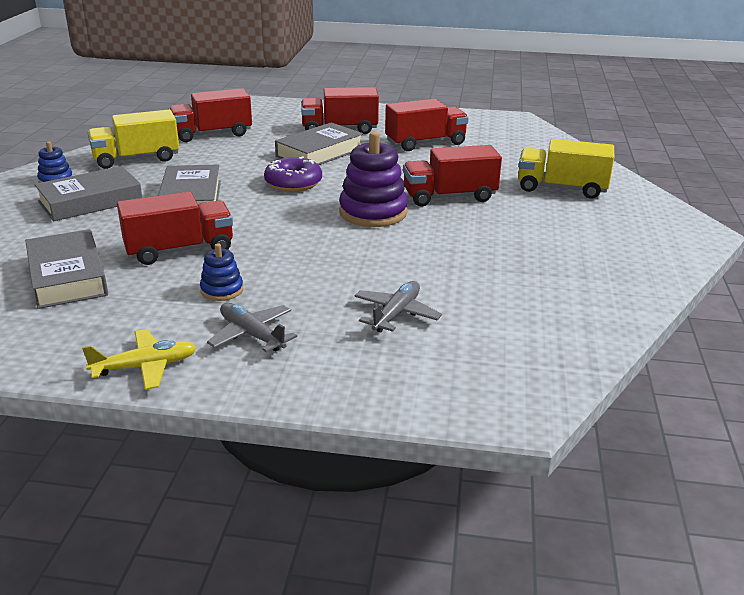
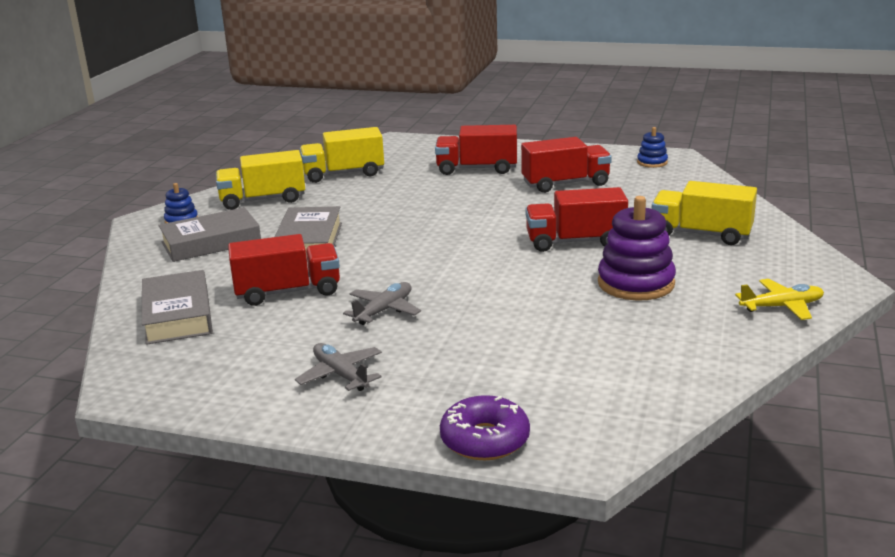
camera: 10 degrees right, 5 degrees down
yellow plane [82,329,197,390] -> yellow plane moved to [735,279,824,320]
red truck [169,88,252,142] -> yellow truck [300,127,384,183]
blue stacking toy [200,243,243,301] -> blue stacking toy moved to [637,127,668,168]
purple donut [264,156,322,192] -> purple donut moved to [440,395,530,460]
grey book [275,122,363,165] -> none
purple stacking toy [339,131,408,227] -> purple stacking toy moved to [598,196,676,300]
grey plane [355,281,442,332] -> grey plane moved to [343,282,421,325]

